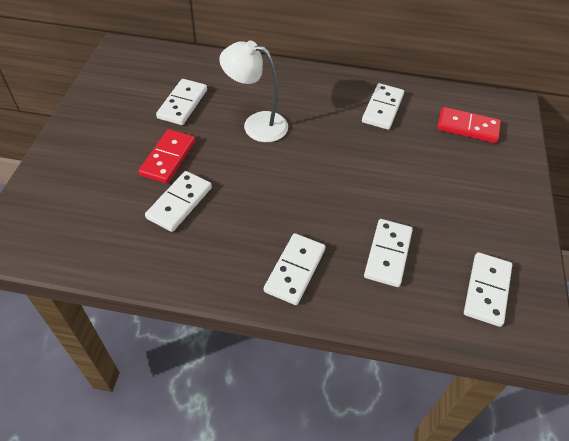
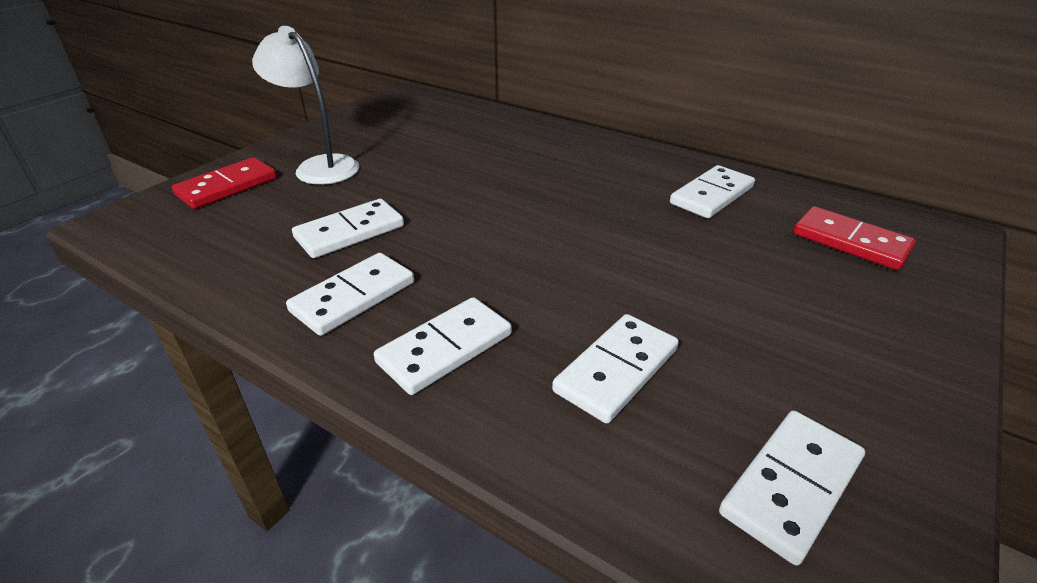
camera: 25 degrees right, 15 degrees down
red domino [139,129,195,183] -> red domino moved to [172,157,277,209]
white domino [156,79,207,125] -> white domino moved to [286,253,414,336]
white lamp [219,41,288,142] -> white lamp moved to [252,26,359,185]

